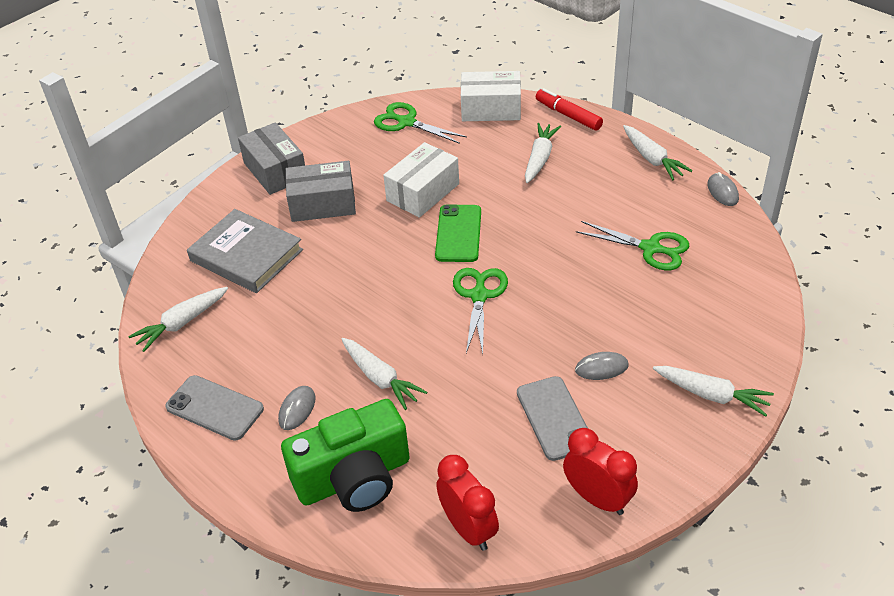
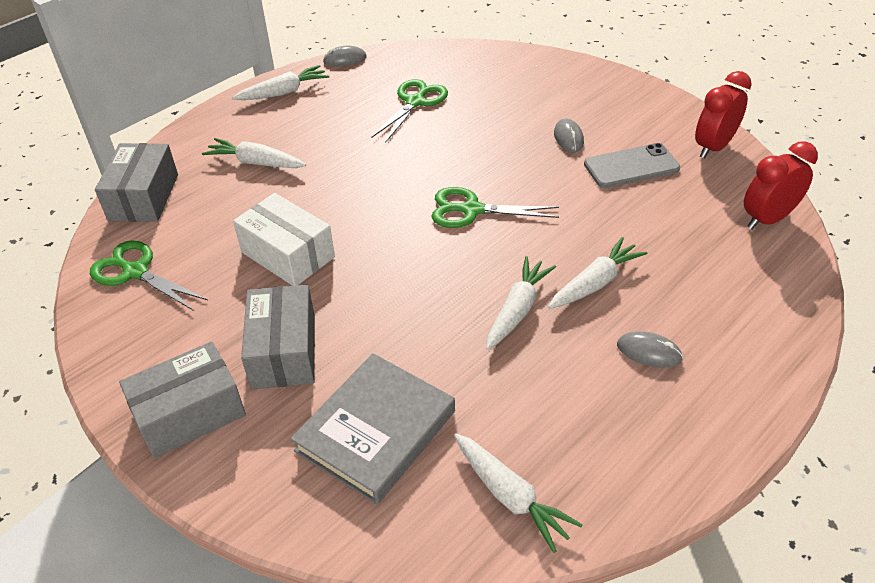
camera: 90 degrees left, 0 degrees up
grey phone [165,375,264,441] -> none
green camera [281,399,410,512] -> none
green scissors [374,102,467,144] -> green scissors turned 90 degrees clockwise [90,240,208,311]
green phone [435,204,481,262] -> none
white box [461,71,521,121] -> grey box [95,143,178,222]
red marker [536,88,603,131] -> none
white carrot [653,366,774,417] -> white carrot moved to [486,256,556,350]

